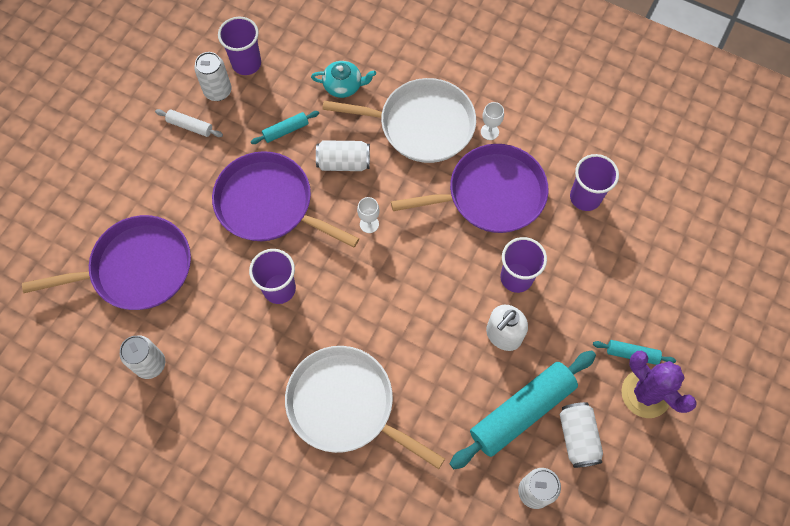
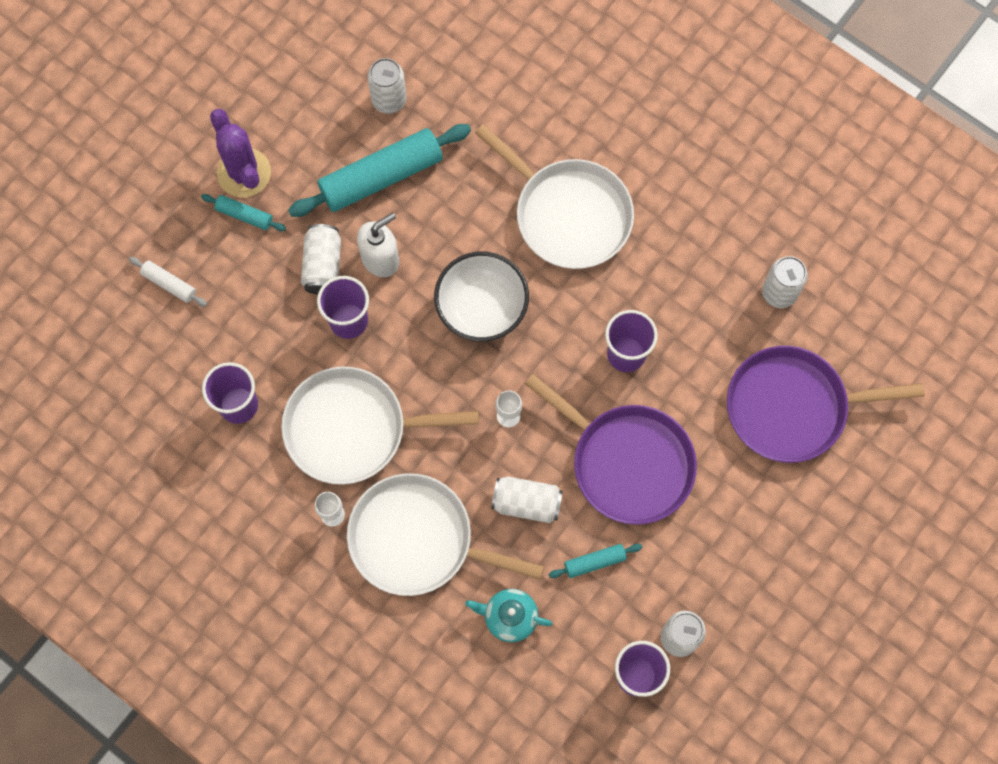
camera: 170 degrees left, 5 degrees up
white rolling pin [155,109,223,137] -> white rolling pin moved to [129,257,207,307]
purple pan [391,144,548,233] -> white pan [281,366,479,485]
white can [559,402,603,468] -> white can moved to [301,224,341,295]
none -> white bowl [434,252,529,342]

